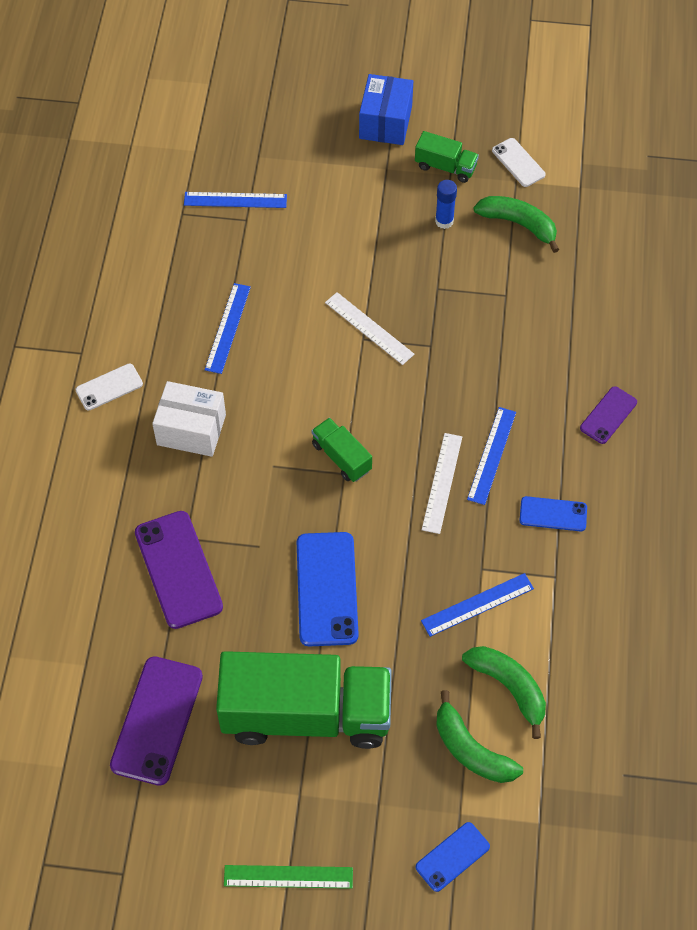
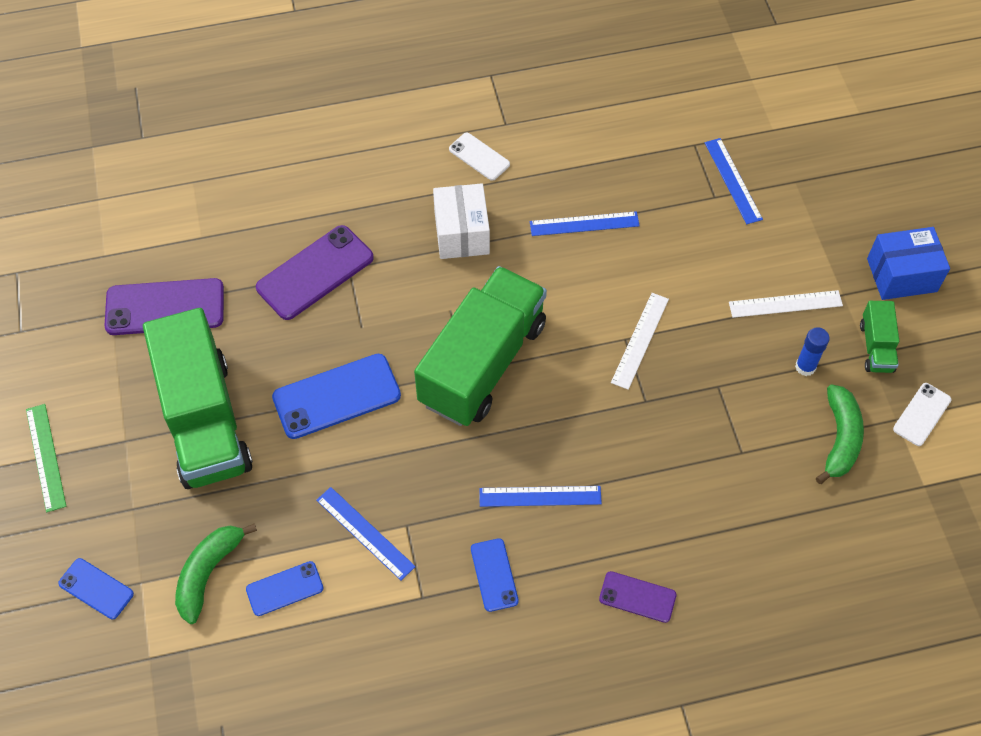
camera: 70 degrees right, 0 degrees up
green truck [311,418,372,482] -> green truck [414,266,547,426], size x2.29
white ruler [422,433,462,534] -> white ruler moved to [729,290,843,318]
green banana [462,646,546,739] -> blue phone [246,561,323,616]

